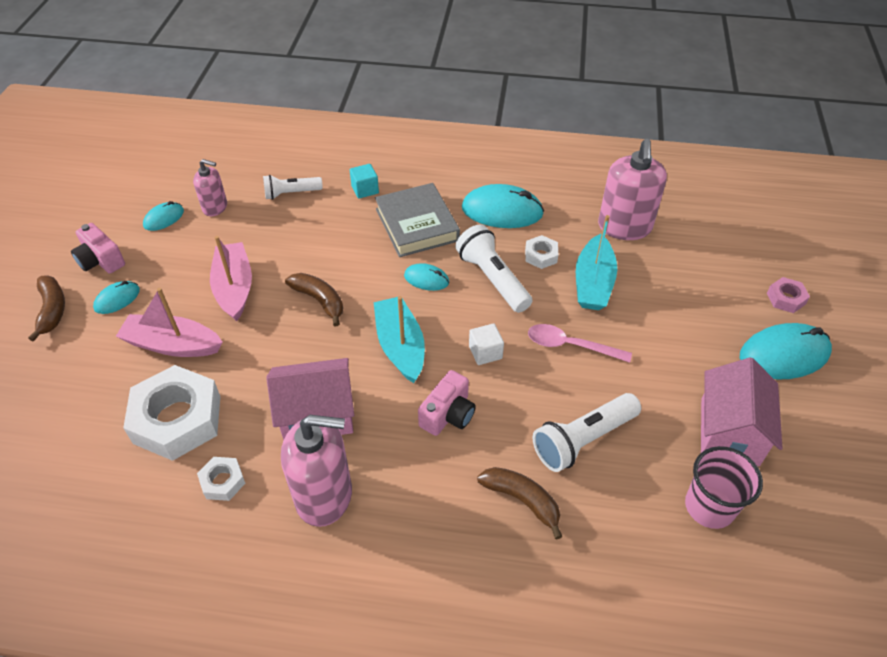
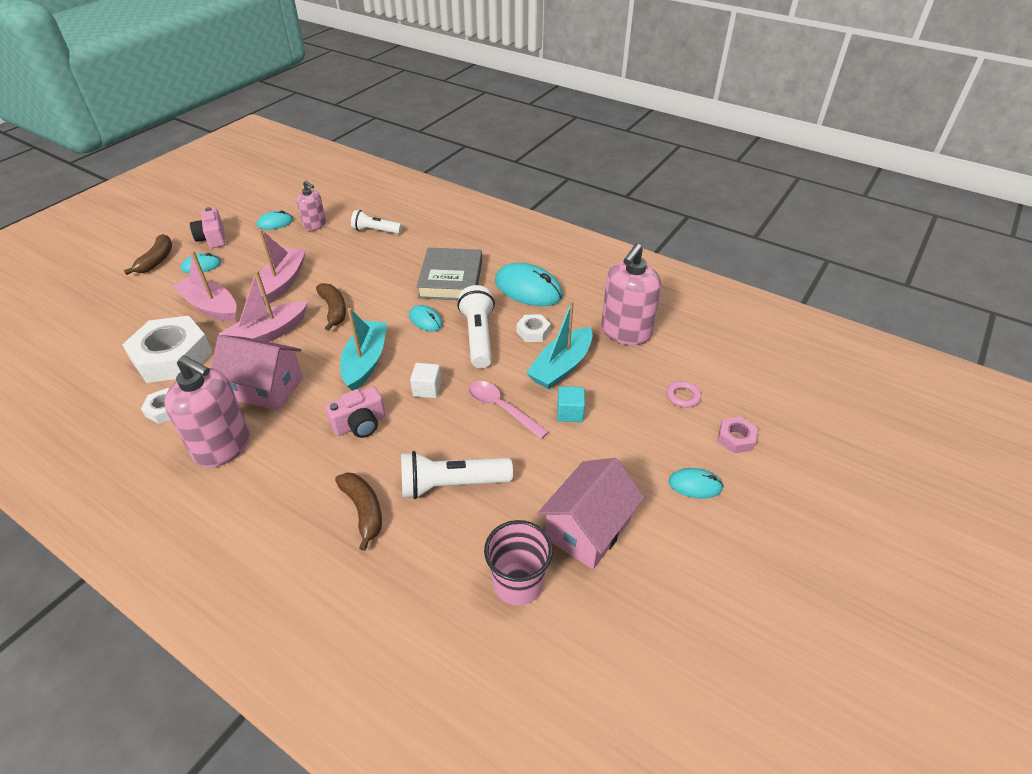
camera: 25 degrees right, 5 degrees down
turquoise cube [350,164,379,198] -> turquoise cube moved to [557,386,585,422]
turquoise mouse [739,323,832,379] -> turquoise mouse [669,468,723,499], size x0.53
none -> pink boat [218,270,308,342]
none -> pink ring [667,381,701,408]

